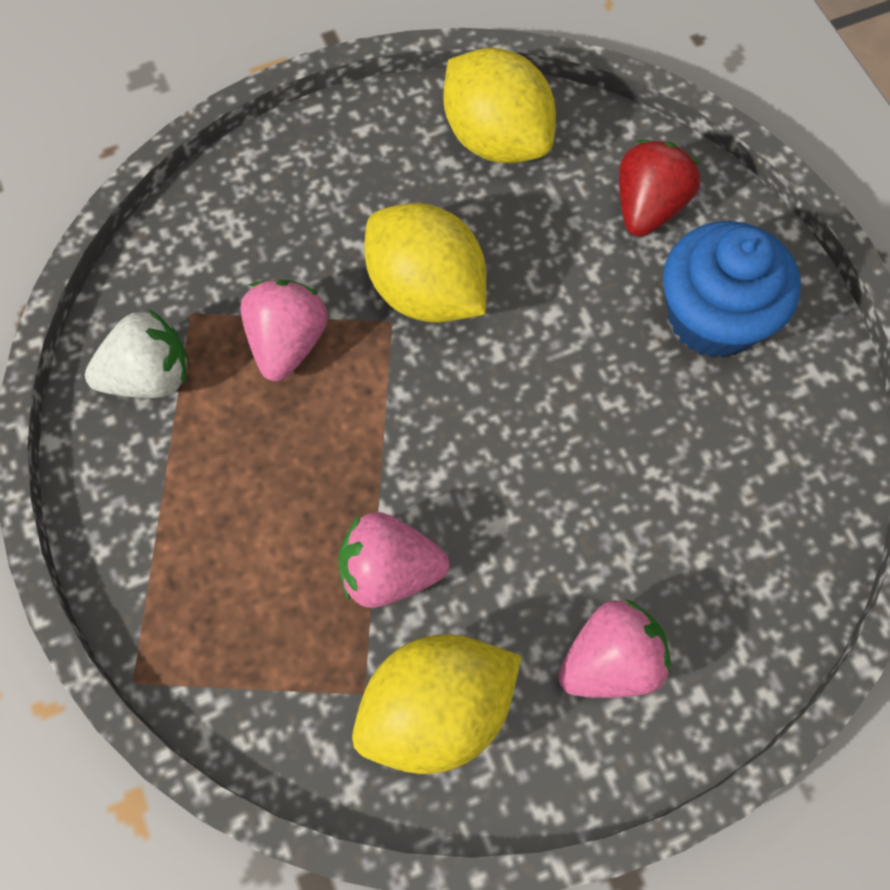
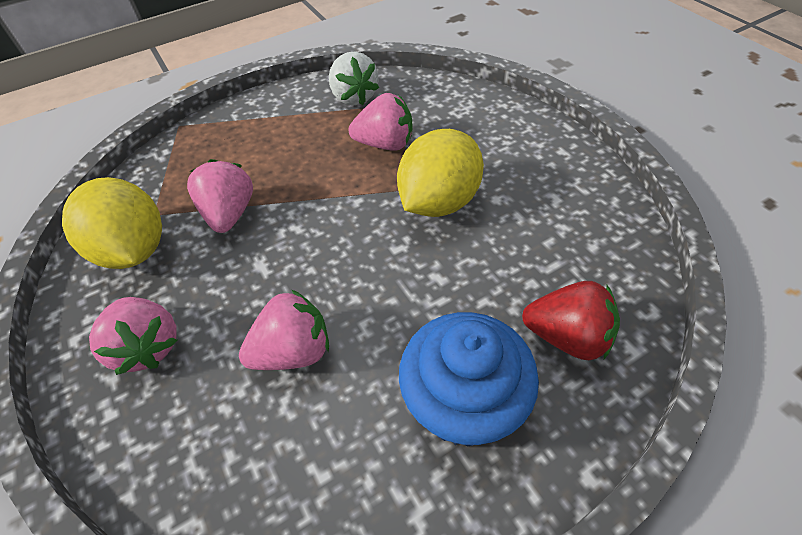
camera: 85 degrees right, 15 degrees down
yellow lemon [443,48,556,163] -> none
none -> pink strawberry [239,289,329,370]

